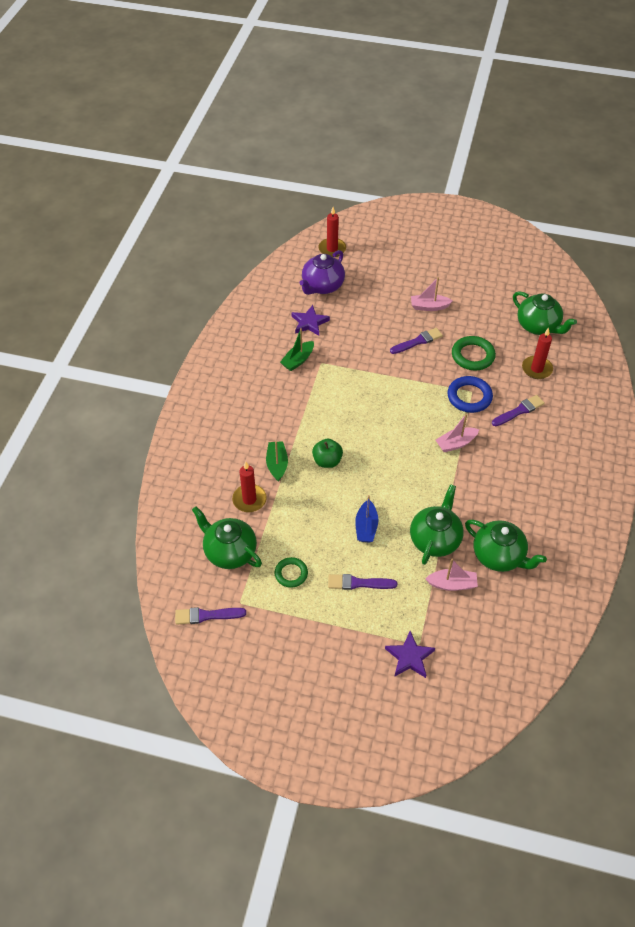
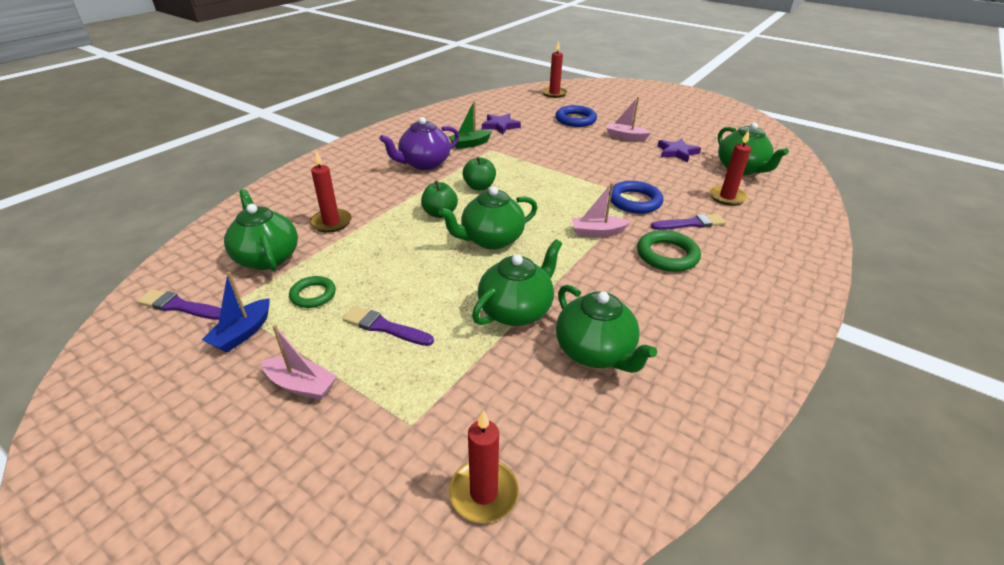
camera: 20 degrees right, 15 degrees down
green boat [266,441,288,482] -> none
purple teapot [299,250,345,295] -> purple teapot moved to [379,117,459,170]
blue boat [355,495,378,543] -> blue boat moved to [202,272,270,353]
purple star [385,631,435,678] -> purple star moved to [658,138,701,162]
purple brush [390,328,443,354] -> none
pink boat [425,559,478,591] -> pink boat moved to [261,325,337,400]
green ring [452,336,496,370] -> green ring moved to [637,230,701,272]
none -> green teapot [438,186,538,250]
none -> red candle [449,410,519,523]
none -> green apple [463,157,496,191]
none -> blue ring [555,105,597,127]

